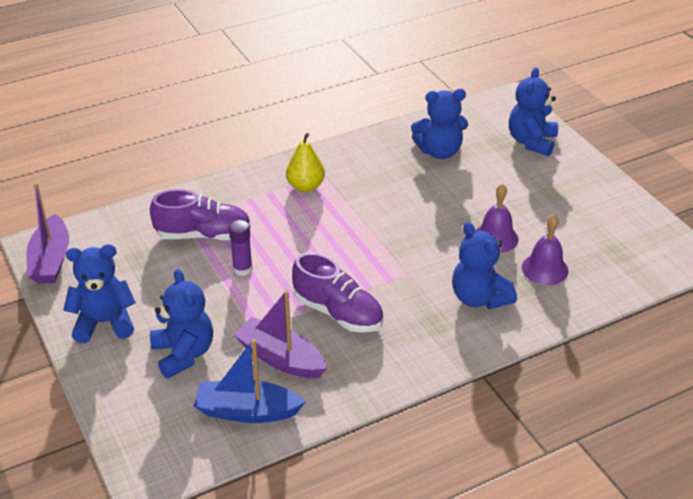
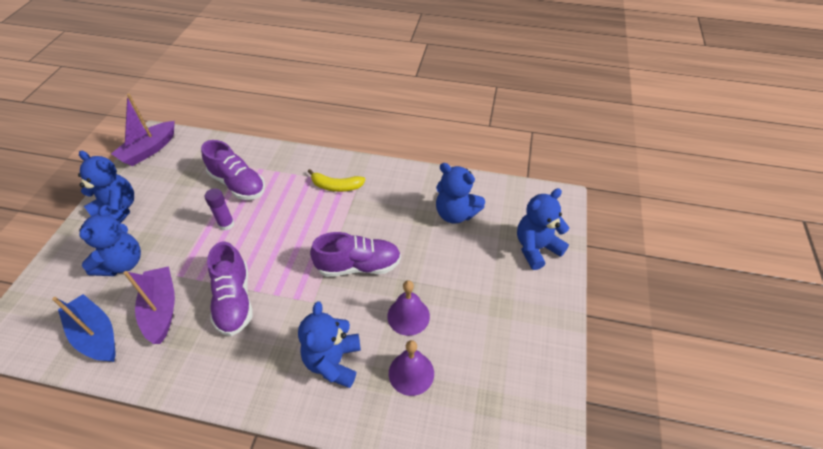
camera: 40 degrees right, 10 degrees up
yellow pear [286,133,325,192] -> yellow banana [308,169,365,192]
none -> purple shoe [310,232,401,277]

